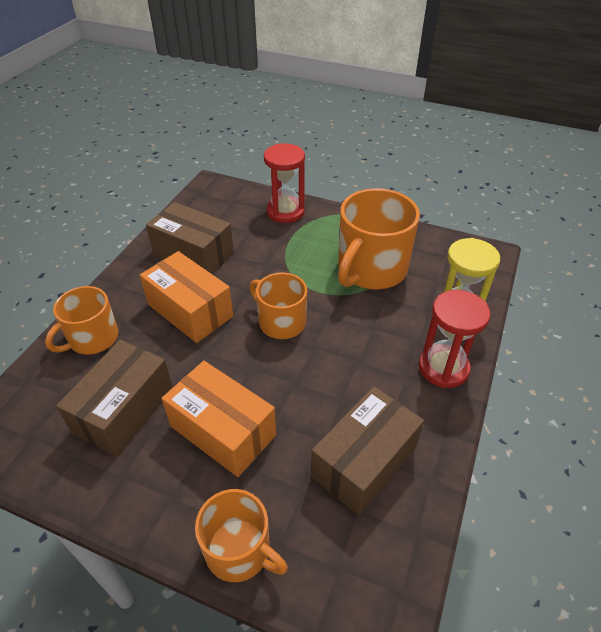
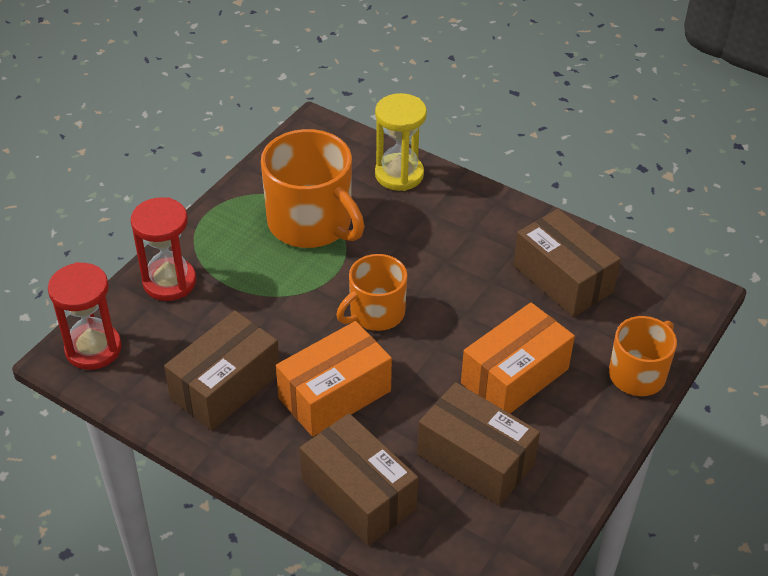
camera: 80 degrees left, 0 degrees up
orange mug [45,286,118,355] -> brown box [300,413,418,546]
red hourglass [419,290,490,388] -> red hourglass moved to [48,262,122,370]

